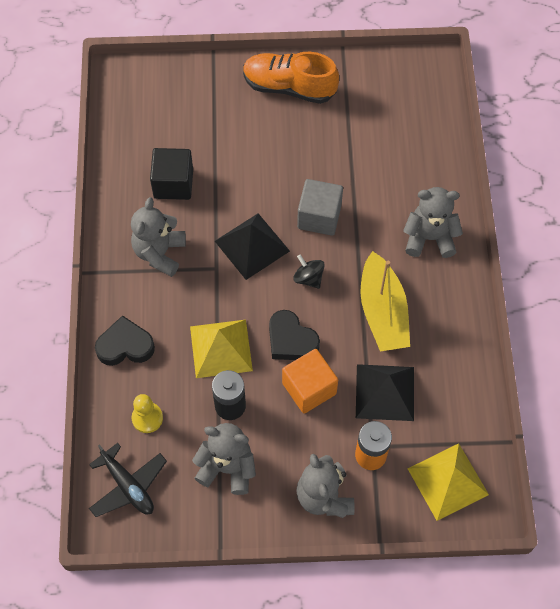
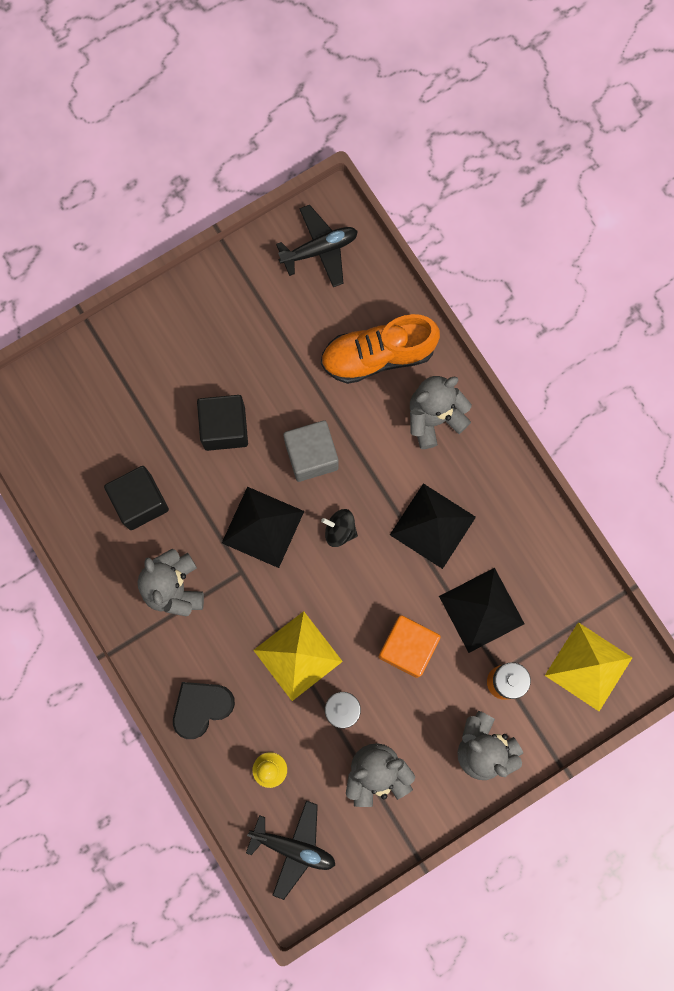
camera: 30 degrees left, 15 degrees up
orange shoe [243,52,339,104] -> orange shoe moved to [321,314,440,384]
black heart [269,310,320,360] -> none
yellow boat [360,251,410,351] -> black pyramid [390,483,476,569]
none -> black cube [197,395,248,451]
none -> black plane [276,205,358,287]

